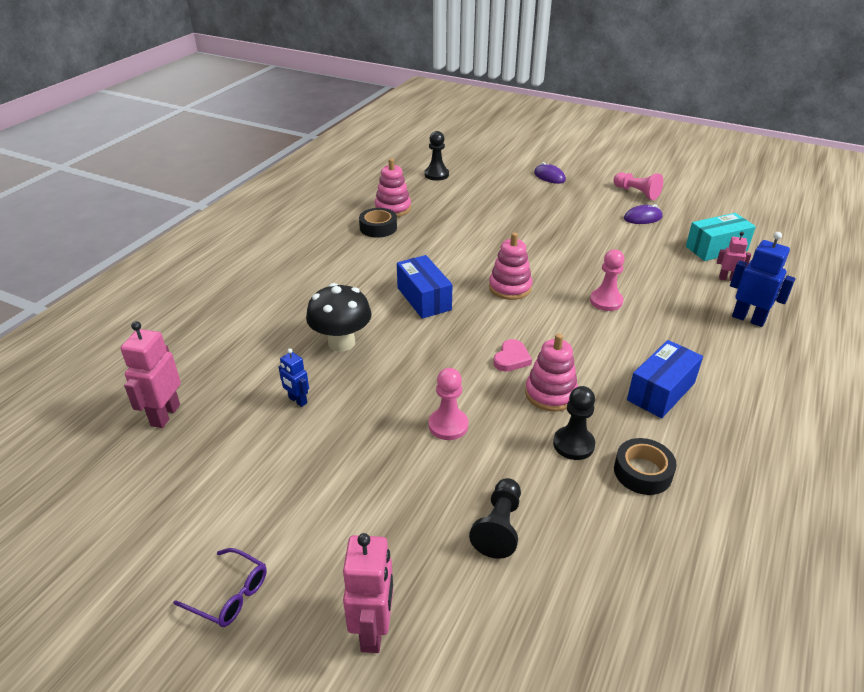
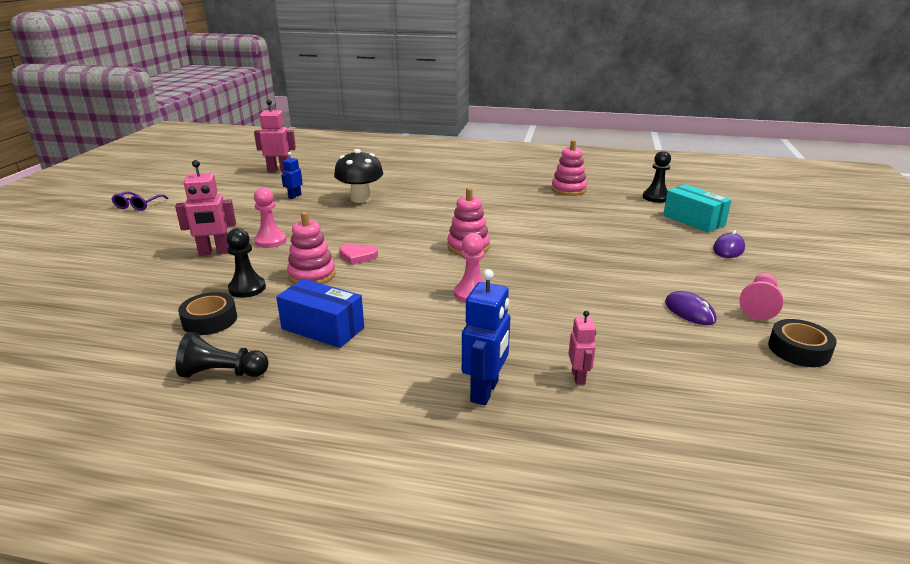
camera: 75 degrees right, 10 degrees down
pink robot [343,533,393,653] -> pink robot moved to [175,160,236,256]
black tape [359,208,397,238] -> black tape moved to [768,319,837,367]
blue box [397,255,452,319] -> none
black pawn [469,478,521,559] -> black pawn moved to [176,332,269,378]
turquoise box [686,213,756,261] -> turquoise box moved to [663,184,731,233]

